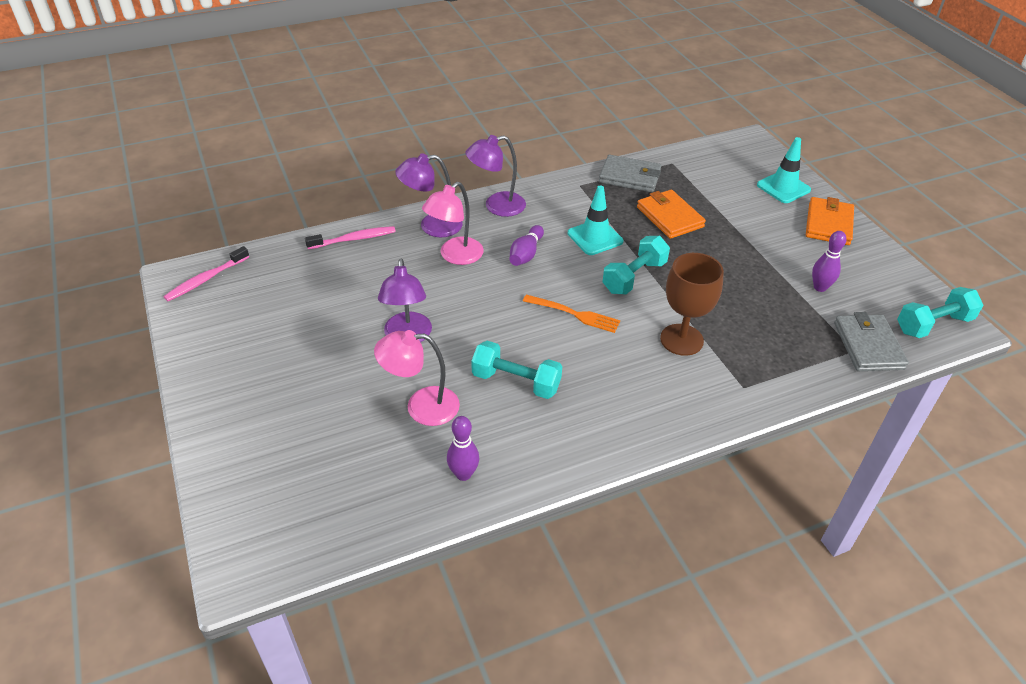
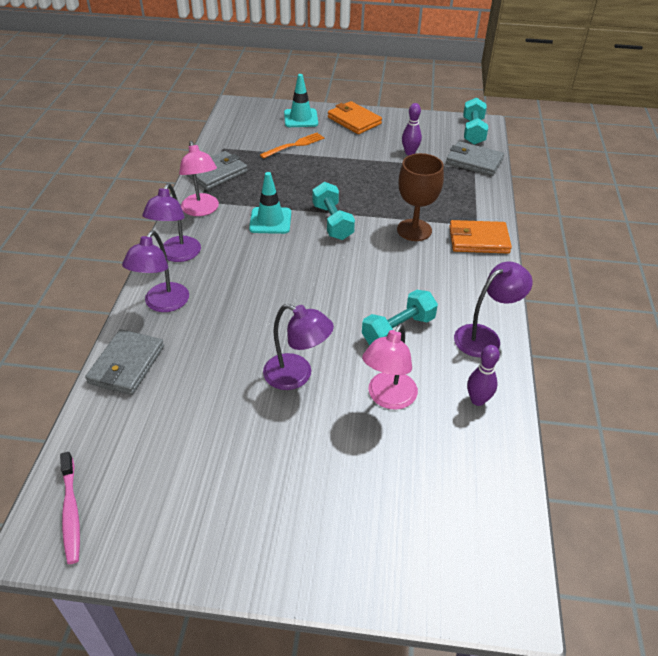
camera: 60 degrees left, 0 degrees up
pink toothbrush [305,226,396,249] -> grey wallet [85,329,164,395]
pink lamp [422,182,484,265] -> pink lamp moved to [179,141,219,216]
purple bowling pin [509,225,544,266] -> none
orange fork [523,294,620,333] -> orange fork moved to [260,133,324,158]
orange wallet [637,190,706,239] -> orange wallet moved to [449,220,512,253]
none -> purple lamp [454,261,533,357]

